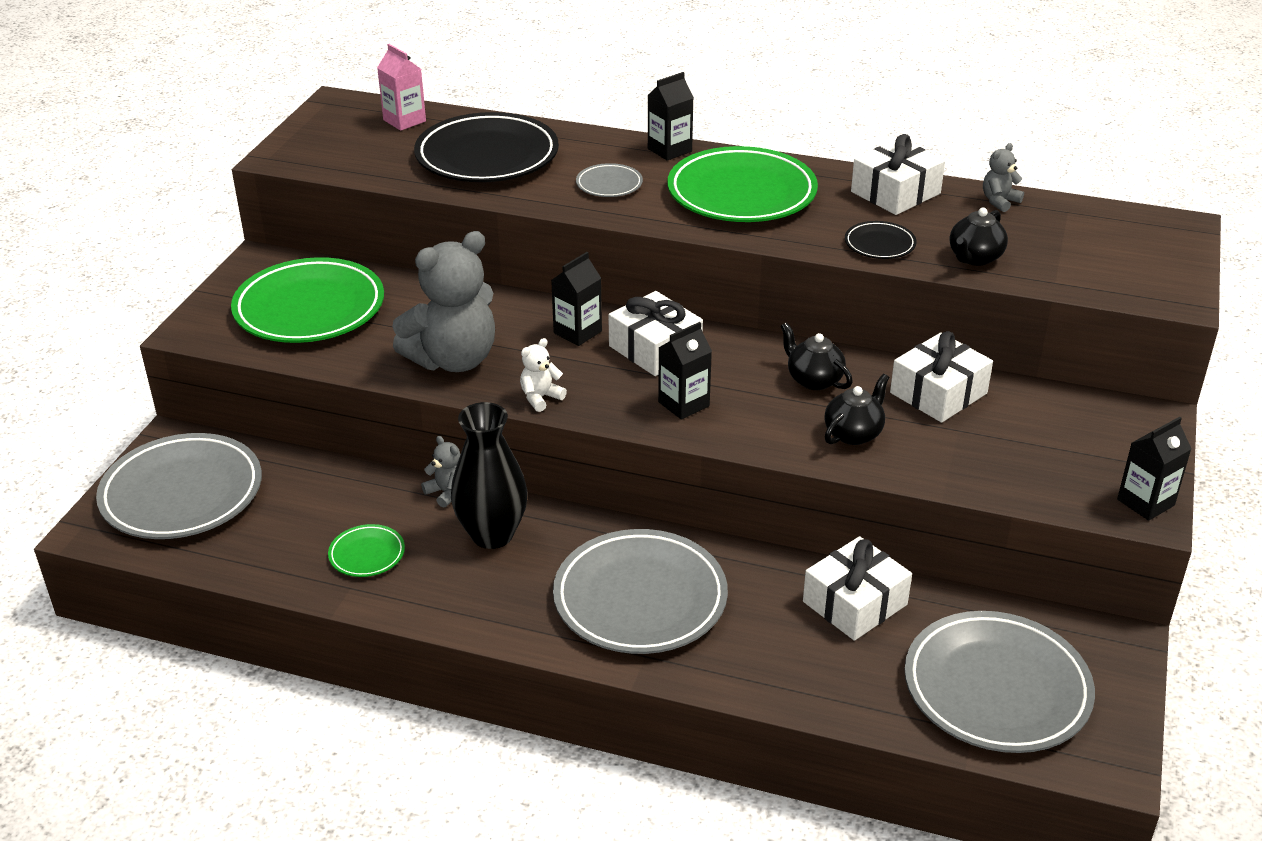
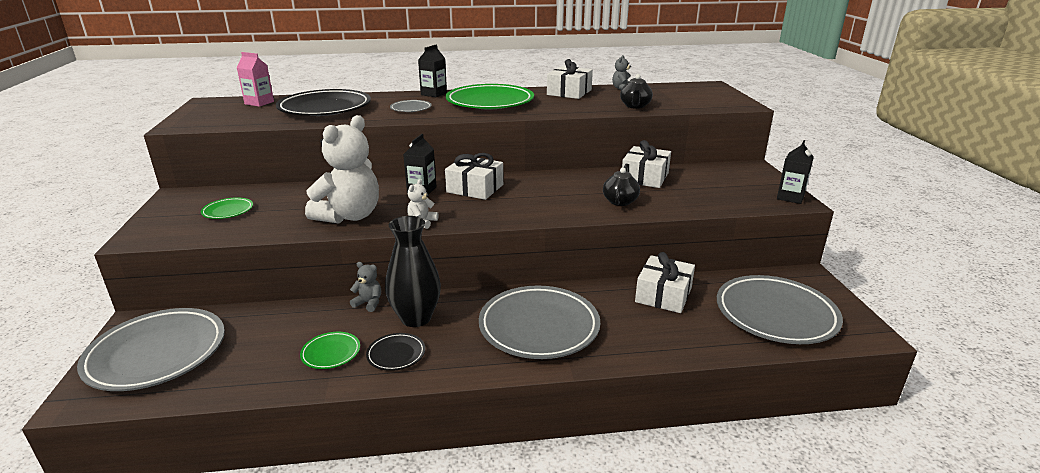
camera: 25 degrees left, 10 degrees down
green plate [231,257,384,343] -> green plate [201,197,253,219], size x0.45
grey teddy bear [392,231,495,372] -> white teddy bear [305,115,379,224]
black carton [658,322,712,420] -> none
black teapot [781,322,853,390] -> none
black plate [845,221,917,259] -> black plate moved to [366,333,425,371]

